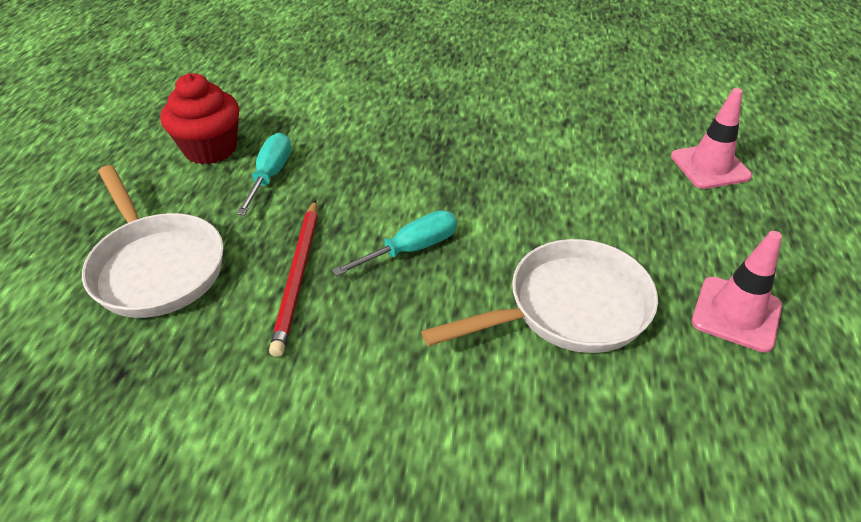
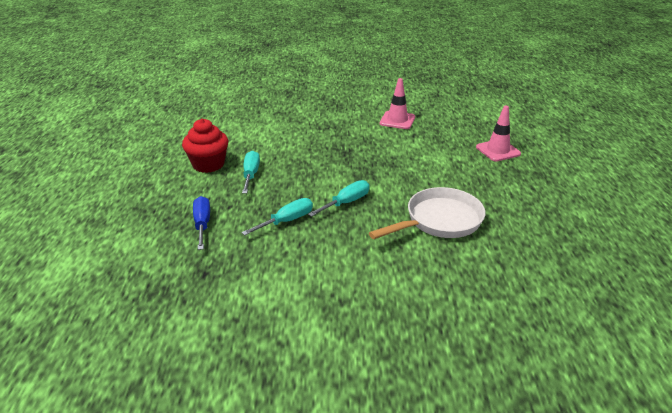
camera: 10 degrees left, 10 degrees down
white pan [82,165,224,318] -> blue screwdriver [193,196,210,250]
red pencil [269,200,318,357] -> turquoise screwdriver [242,198,313,236]
pink traffic cone [692,231,782,353] -> pink traffic cone moved to [380,78,415,129]

